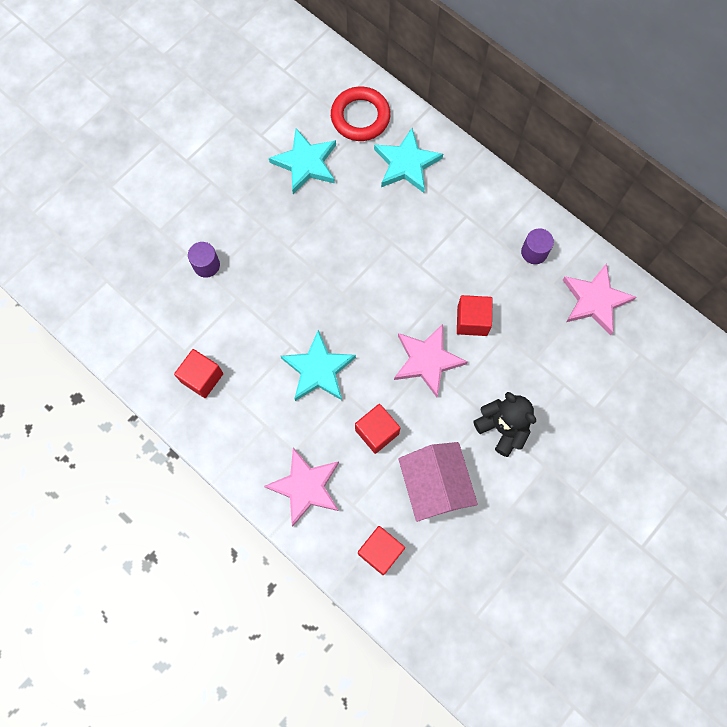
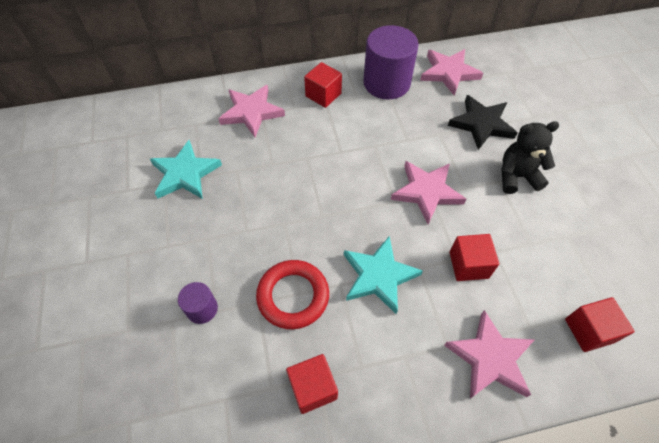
camera: 55 degrees left, 15 degrees down
red ring [331,87,391,141] -> red ring moved to [256,260,329,329]
turquoise star [374,128,443,193] -> pink star [218,85,285,137]
pink house [398,442,478,522] -> none
red cube [457,295,493,336] -> red cube moved to [304,62,342,108]
purple cylinder [521,228,554,264] -> purple cylinder [363,25,419,99], size x2.06
none -> black star [448,95,517,150]

